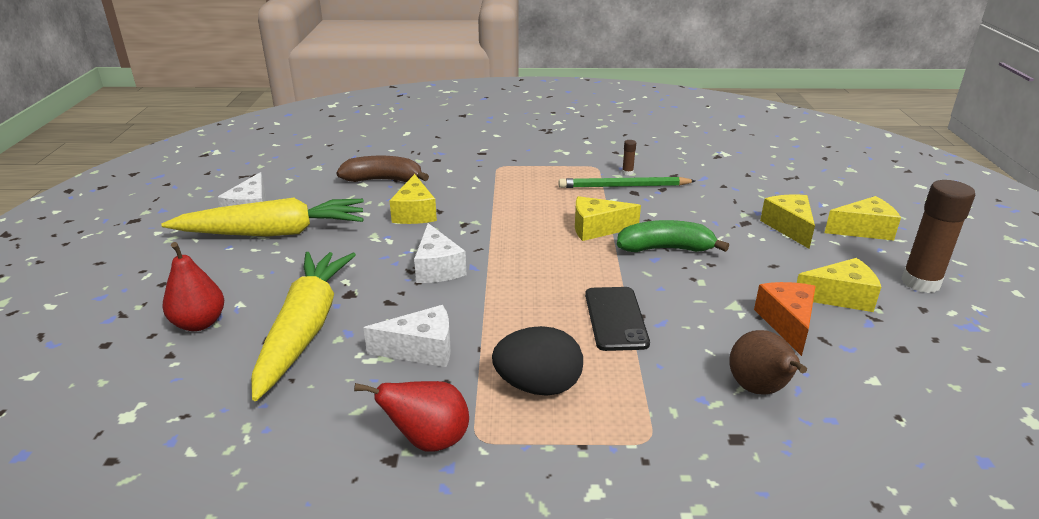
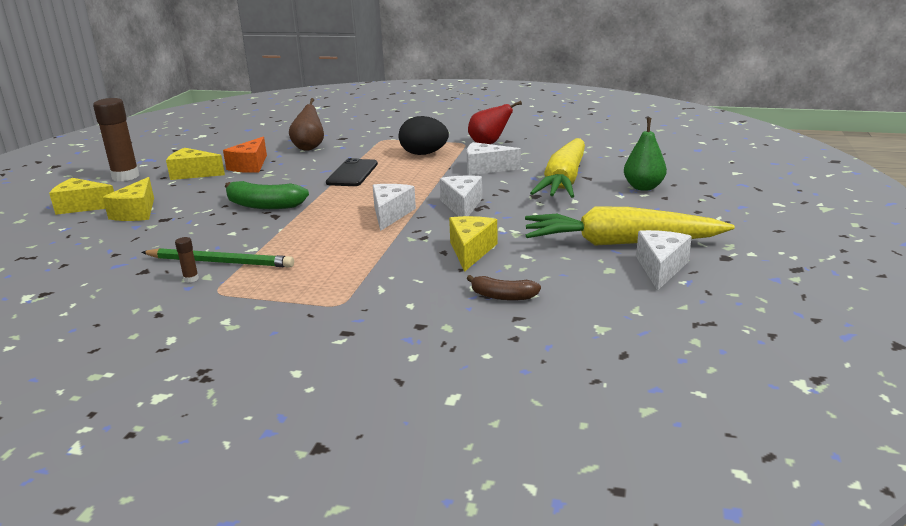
camera: 165 degrees left, 5 degrees down
red pear [162,242,224,331] -> green pear [624,118,667,191]
brown banana [336,156,429,182] -> brown banana [466,275,541,301], size x0.62
yellow cheese [575,196,641,241] -> none
none -> white cheese [373,184,416,231]

